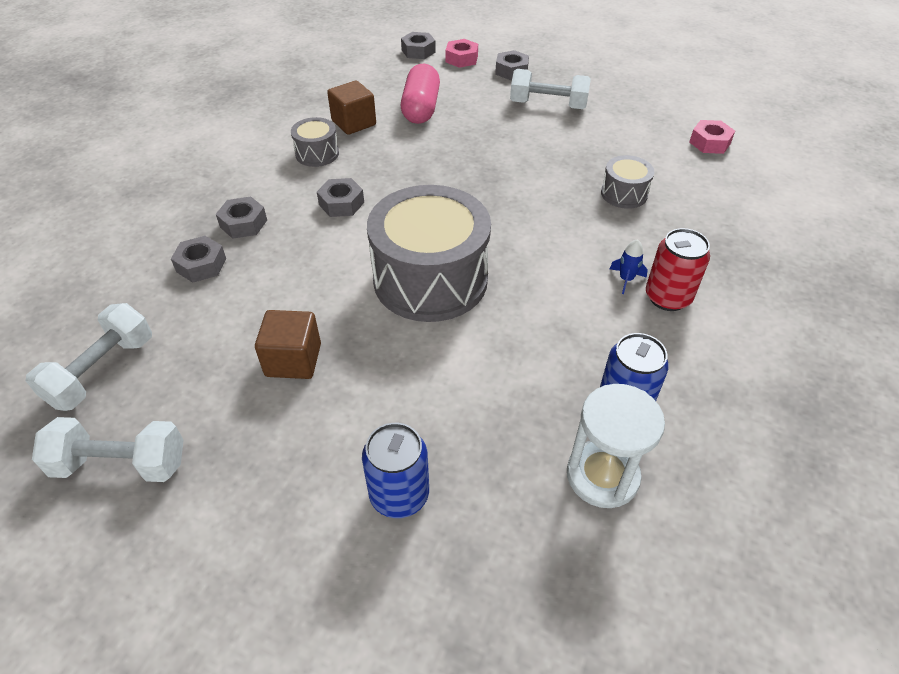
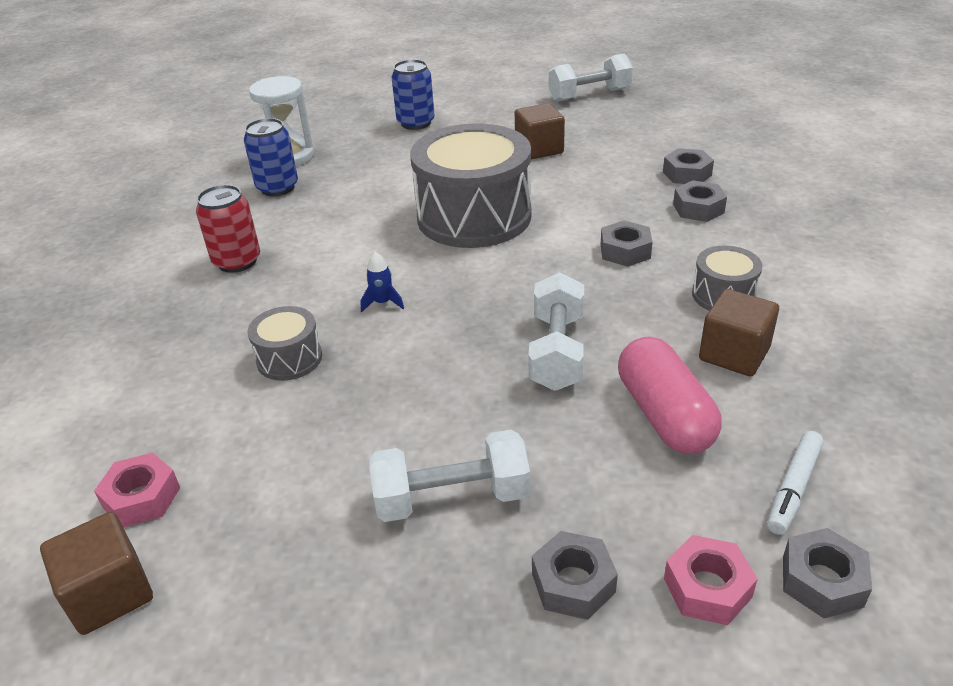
camera: 160 degrees right, 10 degrees down
white dumbbell [25,303,152,411] -> white dumbbell moved to [528,272,584,391]
blue rocket [610,239,648,294] -> blue rocket moved to [361,252,404,312]
none -> brown cube [40,512,153,635]
none -> white marker [767,431,824,535]

